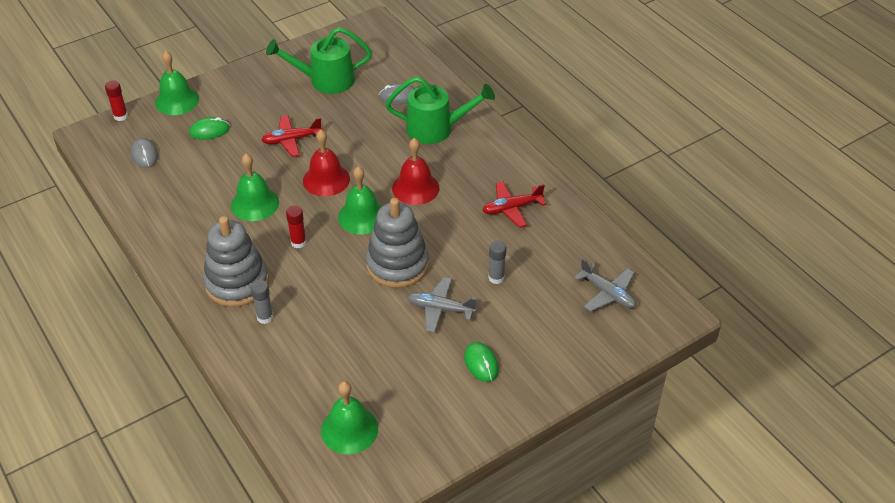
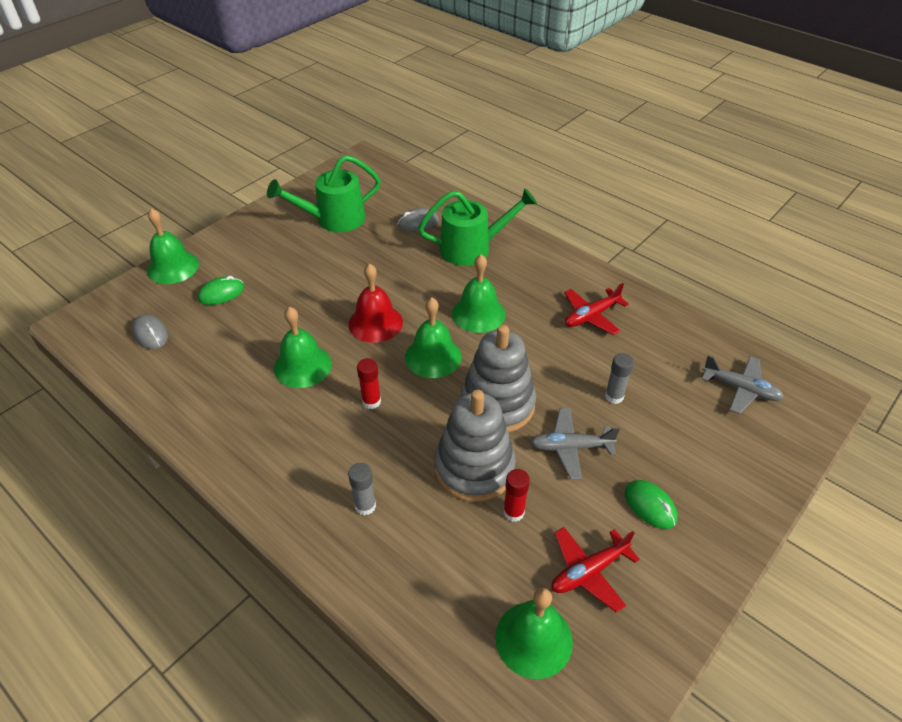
camera: 15 degrees left, 0 degrees up
red glue stick [105,80,128,121] -> red glue stick moved to [503,469,530,522]
grey stacking toy [203,216,269,307] -> grey stacking toy moved to [434,390,516,502]
red plane [261,115,322,157] -> red plane moved to [552,527,640,612]
red bell [392,138,440,205] -> green bell [452,254,506,333]

